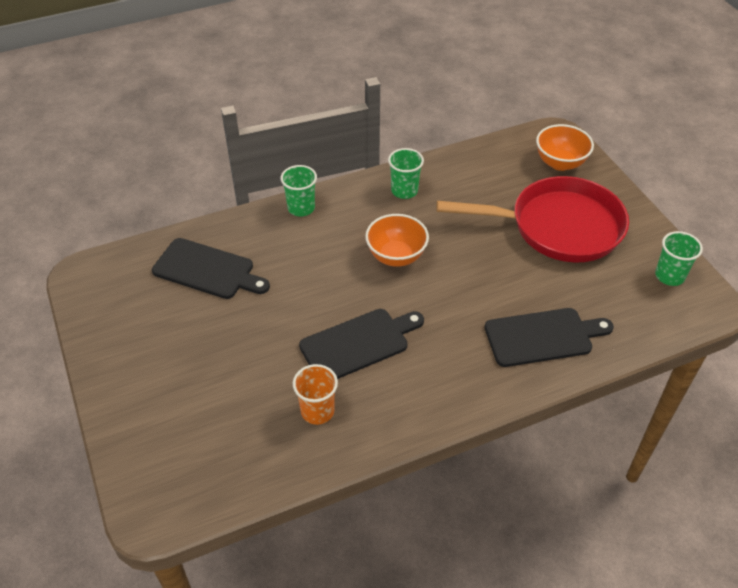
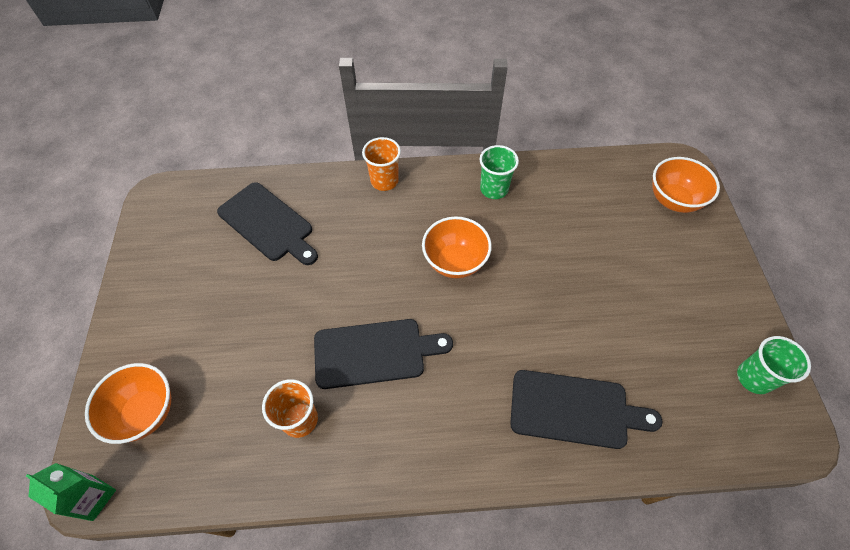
camera: 20 degrees right, 10 degrees up
green cup [280,165,317,217] -> orange cup [362,137,401,191]
red pan [436,176,629,263] -> none
none -> green carton [26,463,116,521]
none -> orange bowl [85,363,171,444]

